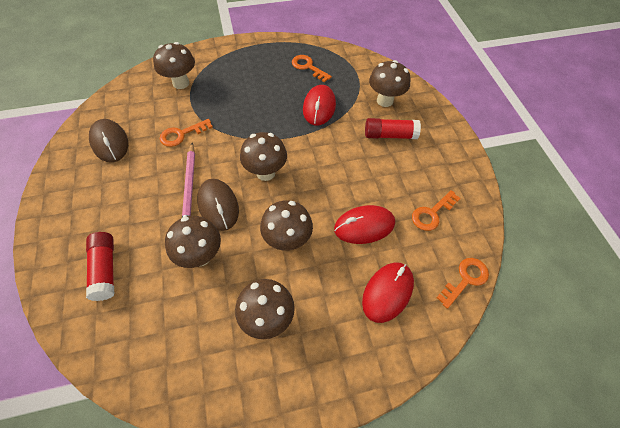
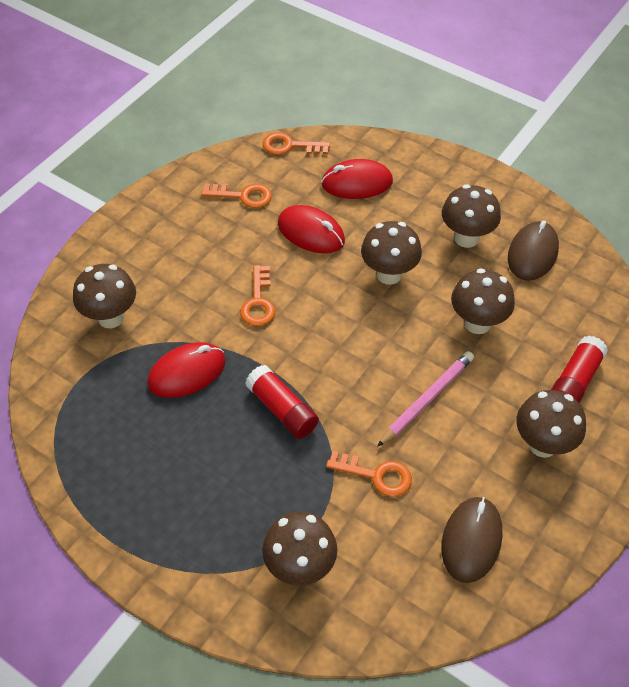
camera: 130 degrees left, 5 degrees down
brown mouse [197,179,239,231] -> brown mouse moved to [508,220,559,281]
brown mushroom [240,132,287,181] -> brown mushroom moved to [516,390,586,458]
orange key [292,55,332,82] -> orange key moved to [240,265,275,326]
red glue stick [365,118,421,139] -> red glue stick moved to [245,365,319,439]

